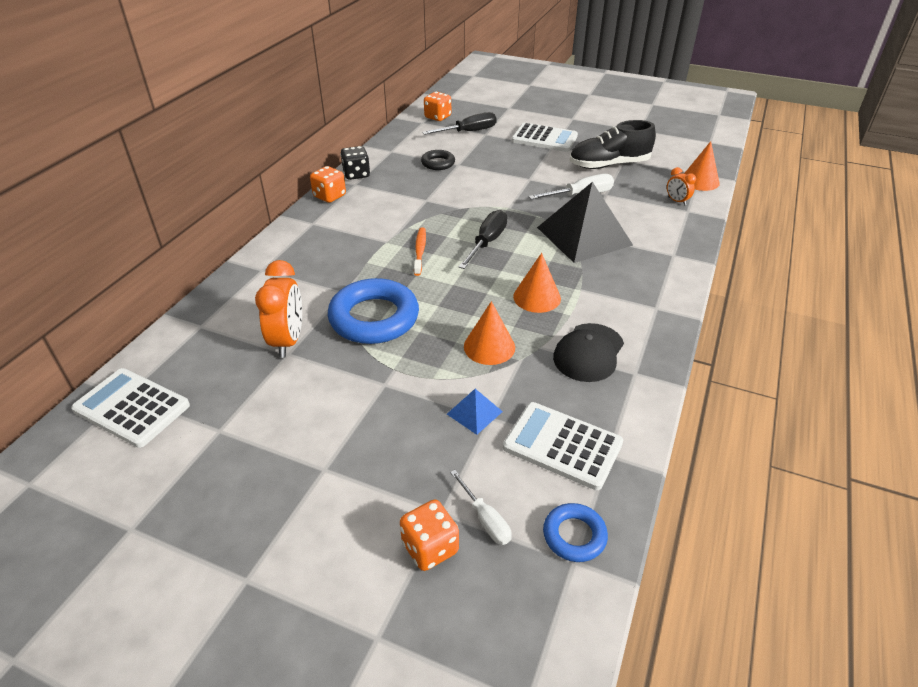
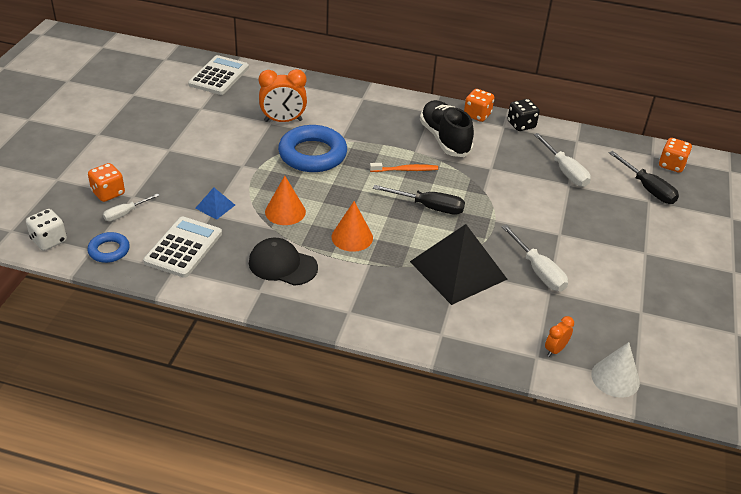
camera: 80 degrees right, 0 degrees up
black ring [421,150,455,170] -> white screwdriver [534,133,591,187]
white calculator [512,123,578,152] -> none
black shoe [570,120,656,169] -> black shoe moved to [420,100,474,157]
orange cone [684,141,720,191] -> white cone [591,342,640,397]
none -> white dice [26,209,67,251]

